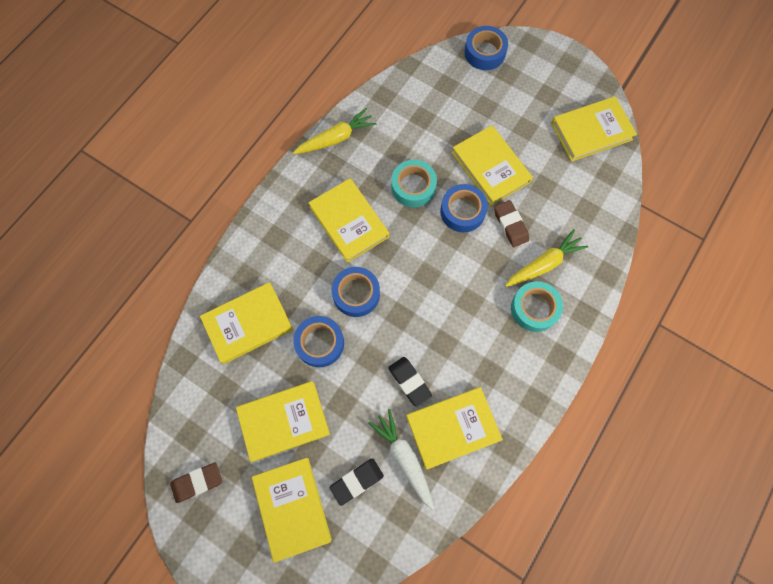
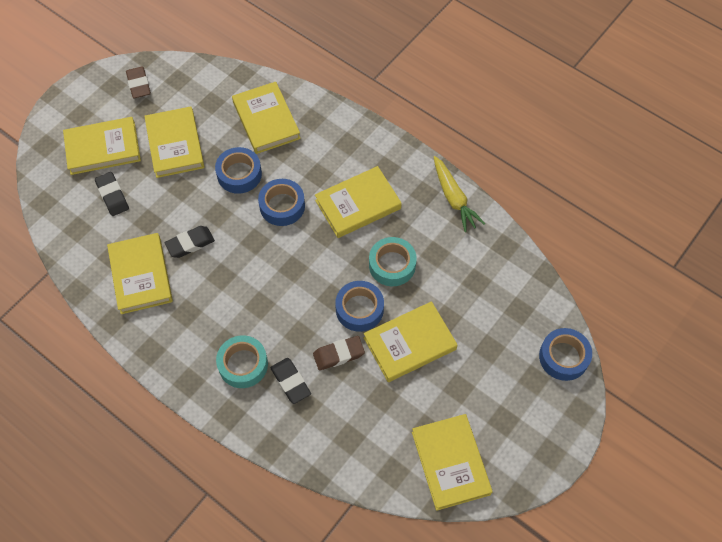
camera: 95 degrees right, 10 degrees down
white carrot [368,409,434,510] -> none
yellow carrot [505,229,588,287] -> black eraser [270,358,311,404]

